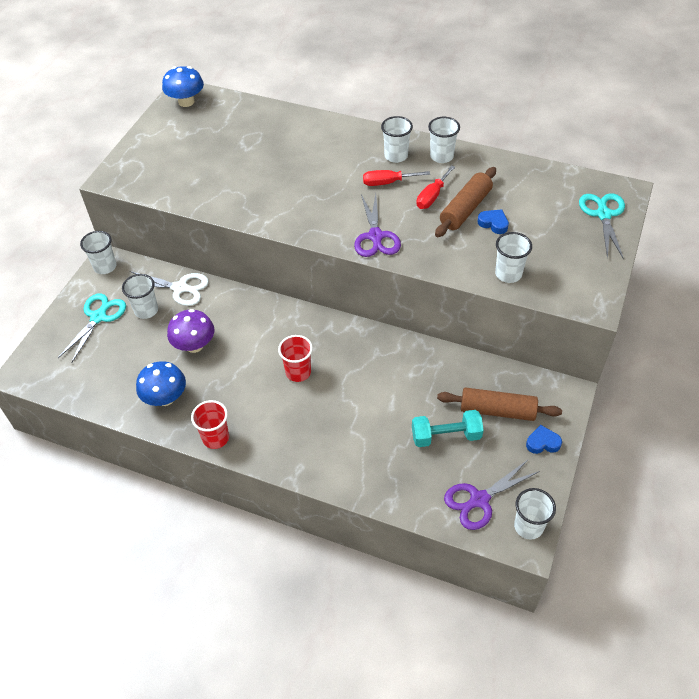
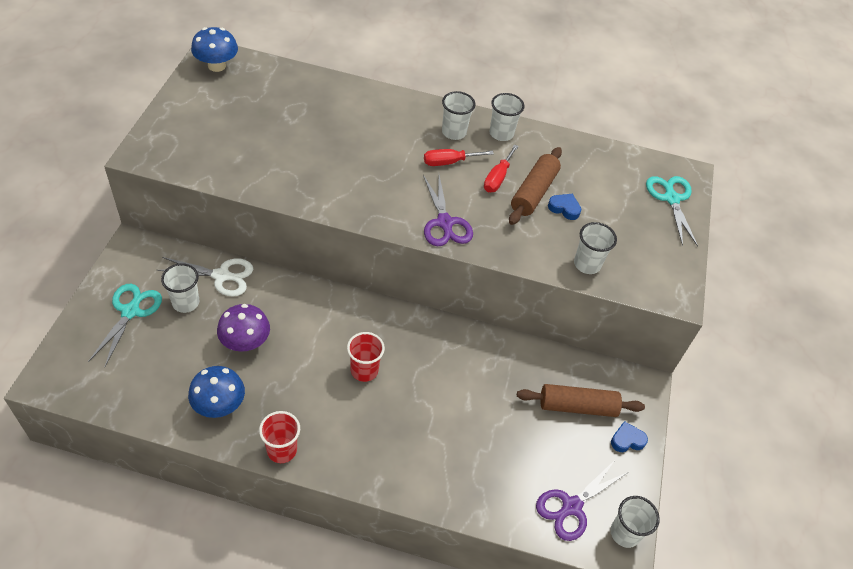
camera: 15 degrees left, 0 degrees up
white cup [80,231,117,274] -> none
turquoise dumbbell [412,410,484,447] -> none

